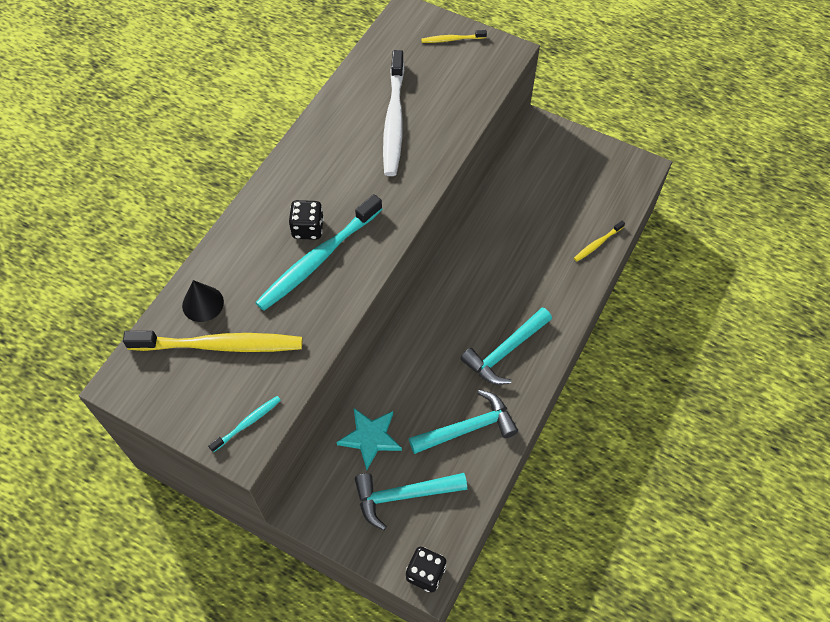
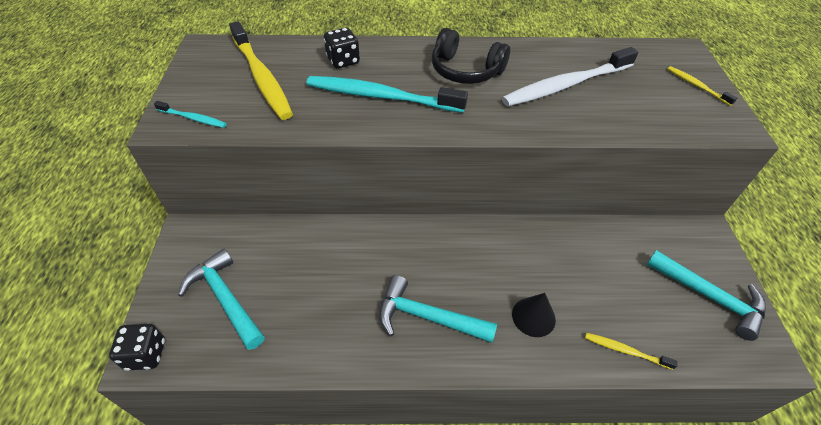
camera: 60 degrees right, 10 degrees down
black cone [182,280,224,322] -> black cone moved to [512,293,556,337]
black dice [289,200,324,240] -> black dice moved to [324,28,360,68]
turquoise star [336,408,402,470] -> none
turquoise hammer [409,390,518,454] -> turquoise hammer moved to [646,250,766,341]
none -> black headphones [432,28,510,84]

